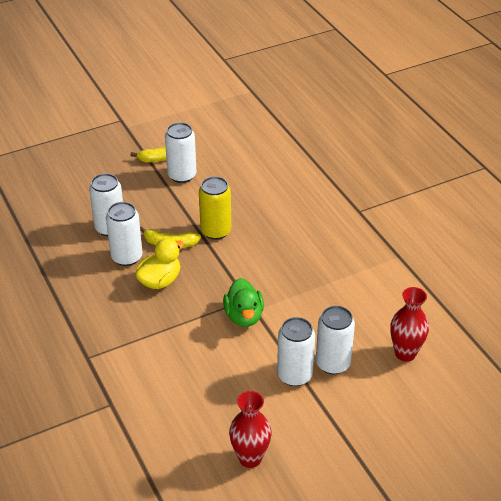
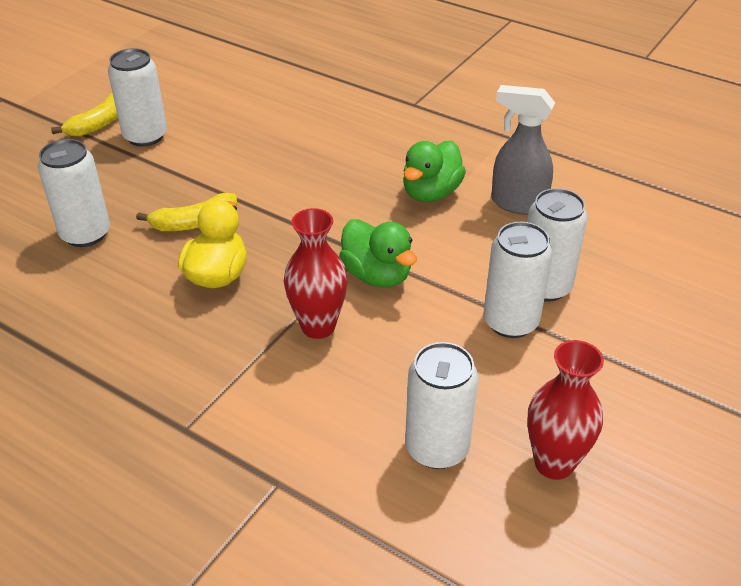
camera: 30 degrees left, 0 degrees up
white can [106,202,142,266] -> white can moved to [405,342,478,469]
yellow can [199,176,231,240] -> none
red vase [390,287,429,362] -> red vase moved to [284,208,348,339]
none -> green duck [403,141,466,202]
none -> grey spray bottle [491,85,555,215]

